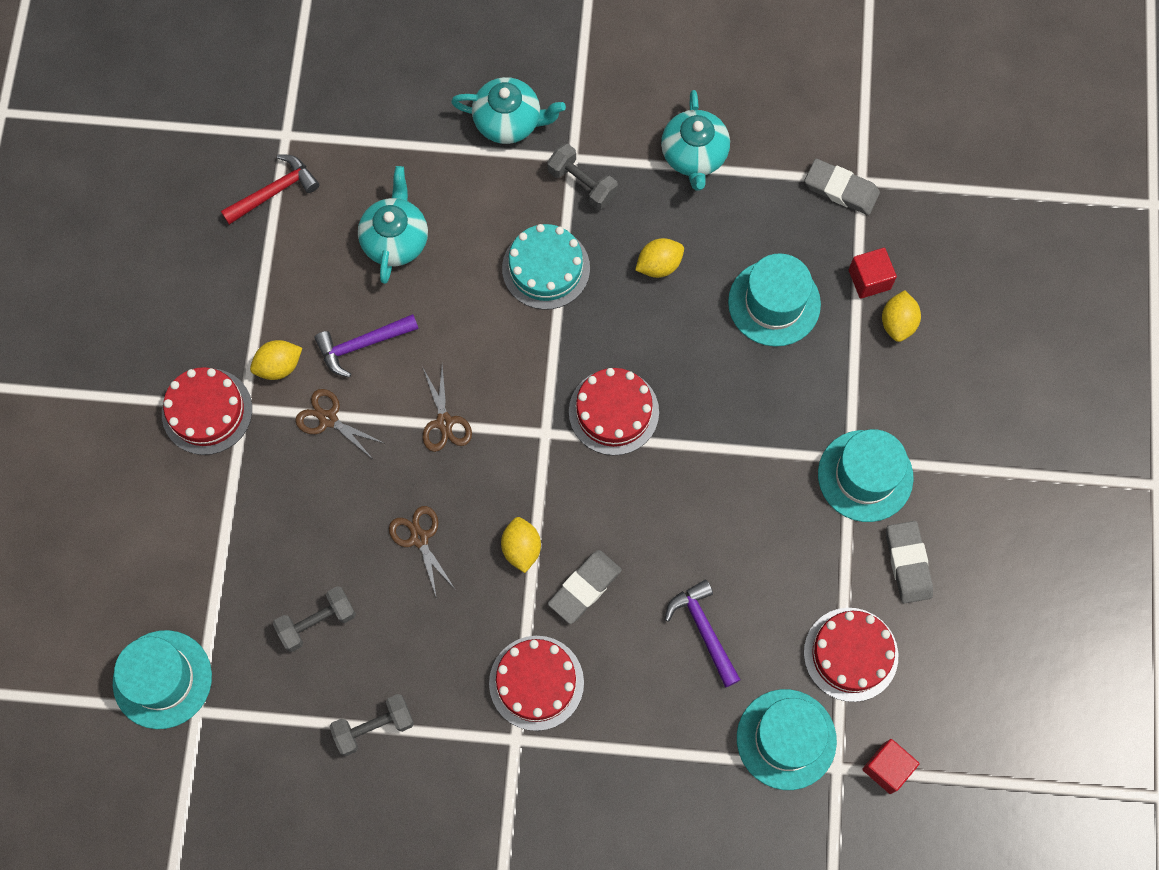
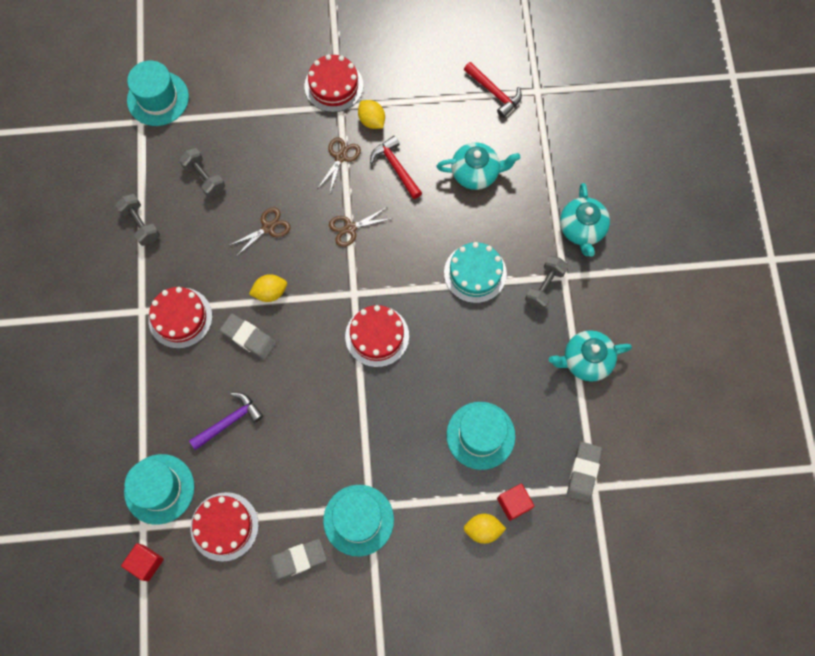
camera: 80 degrees right, 0 degrees up
purple hammer [315,314,419,378] -> red hammer [370,136,422,199]
yellow lemon [635,238,684,278] -> none

